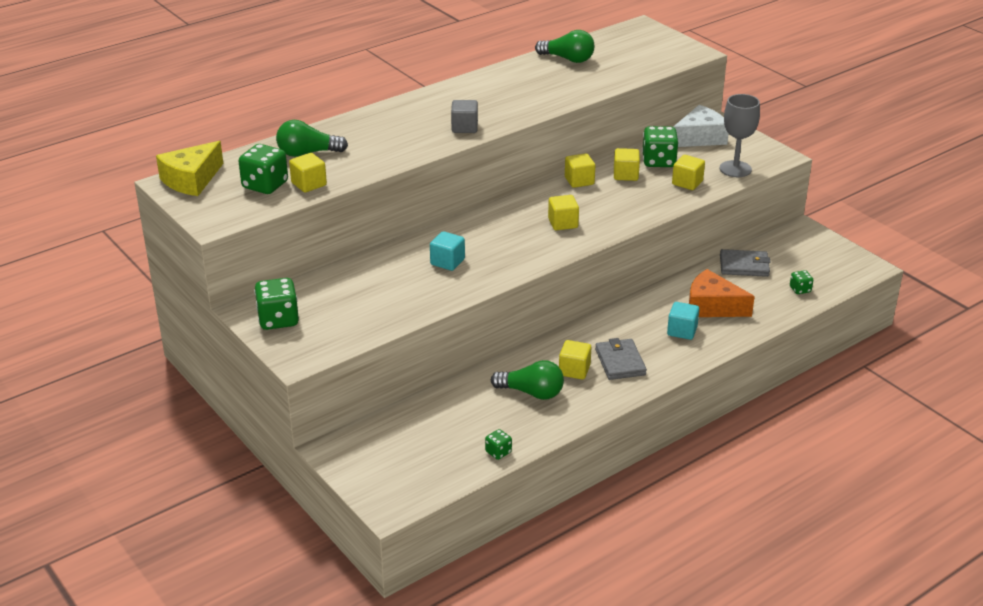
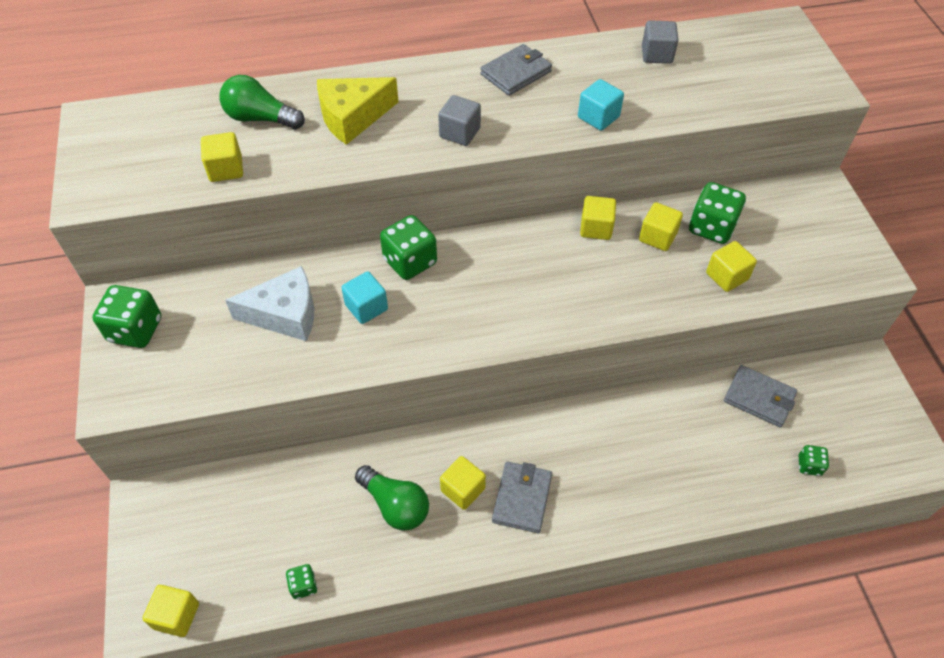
camera: 25 degrees right, 20 degrees up
yellow cheese [156,141,223,196] -> yellow cheese moved to [317,77,398,145]
green dice [239,144,288,194] -> green dice moved to [380,215,437,280]
green light bulb [535,30,594,63] -> grey cube [642,20,679,64]
yellow cube [548,195,579,230] -> yellow cube moved to [142,585,199,637]
turquoise cube [667,302,699,340] -> turquoise cube moved to [578,79,624,131]
white cheese [673,105,729,147] -> white cheese moved to [225,266,314,341]
orange cheese [689,269,755,317] -> none
grey goblet [720,94,760,177] -> none
none -> grey wallet [480,44,552,96]

